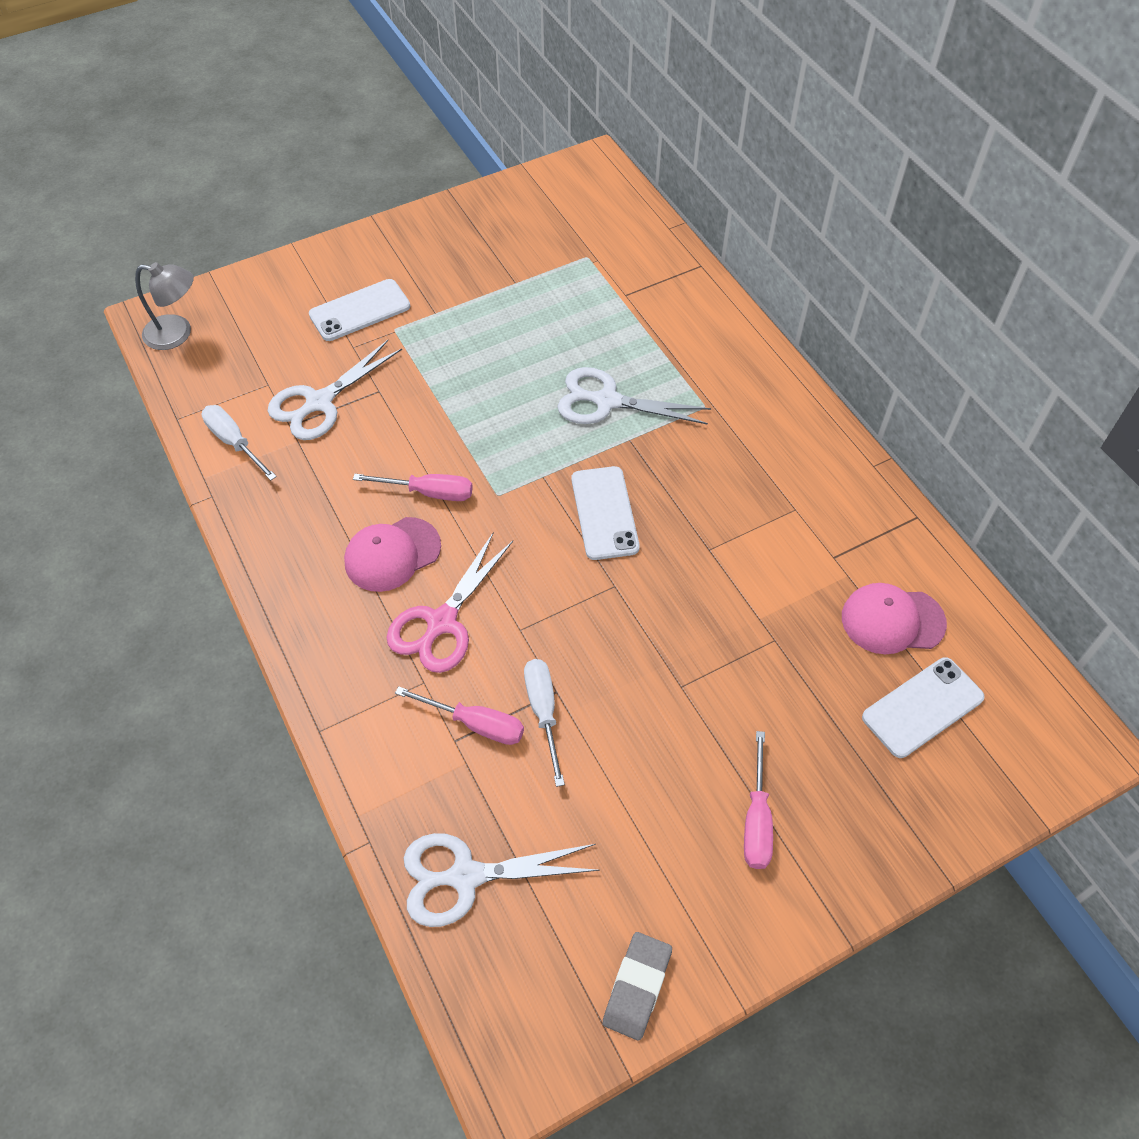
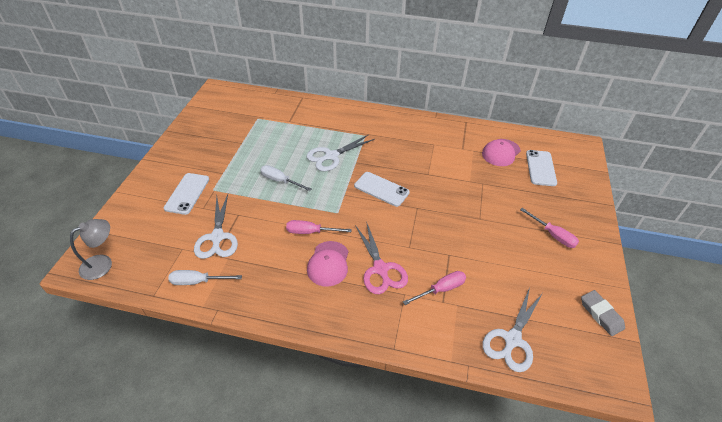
camera: 50 degrees left, 10 degrees down
pink screwdriver [353,474,473,501] -> pink screwdriver turned 135 degrees counterclockwise [286,220,352,234]
white screwdriver [524,659,565,787] -> white screwdriver moved to [260,165,311,191]

